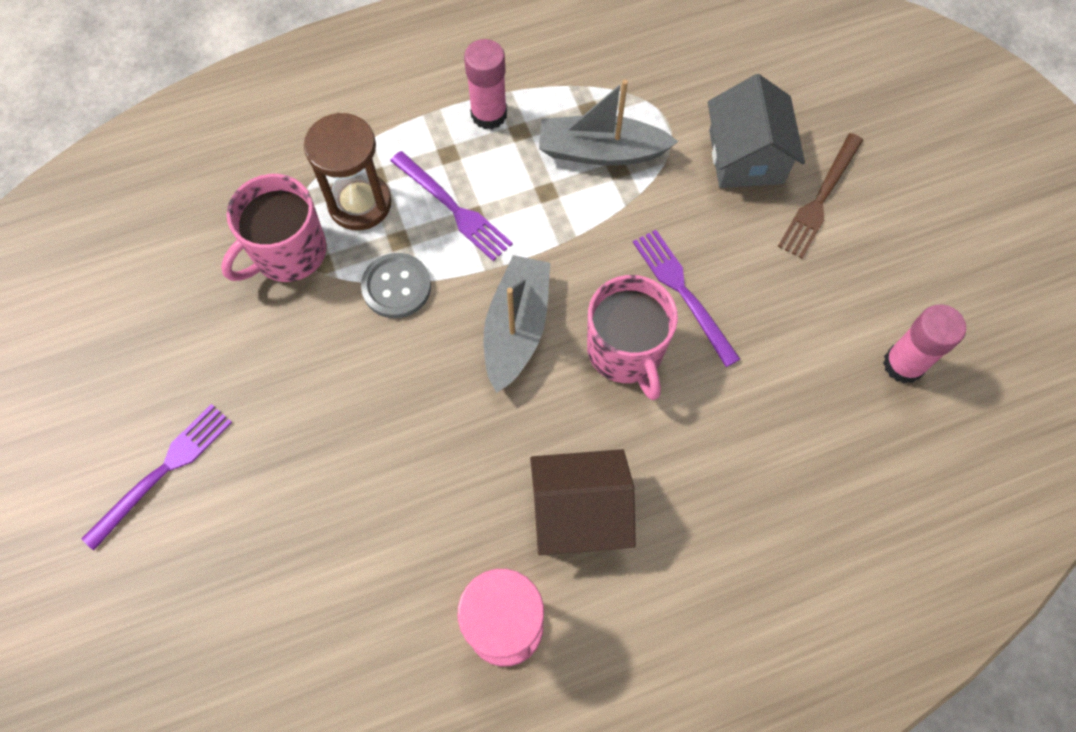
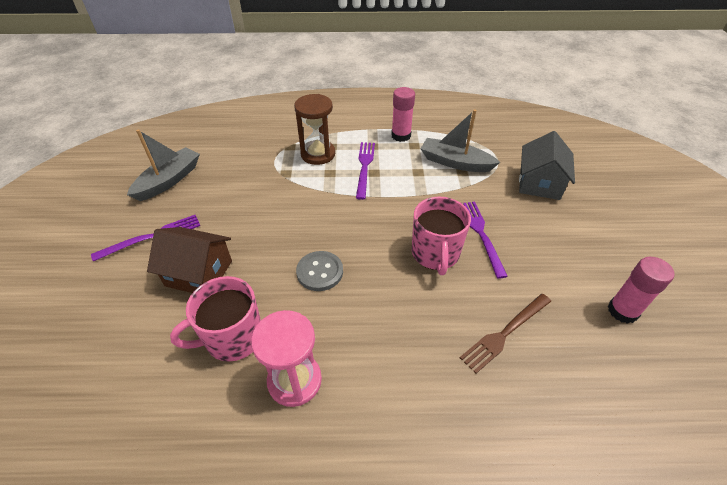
camera: 20 degrees right, 20 degrees down
pink mug [221,174,327,282] -> pink mug moved to [170,276,261,362]
grey button [361,253,431,318] -> grey button moved to [296,251,343,291]
purple fork [390,151,513,261] -> purple fork turned 150 degrees counterclockwise [356,142,375,200]
grey boat [484,255,550,393] -> grey boat moved to [127,129,200,201]
brown house [530,449,636,555] -> brown house moved to [147,227,232,293]
brown fork [778,133,863,259] -> brown fork moved to [460,294,551,374]

